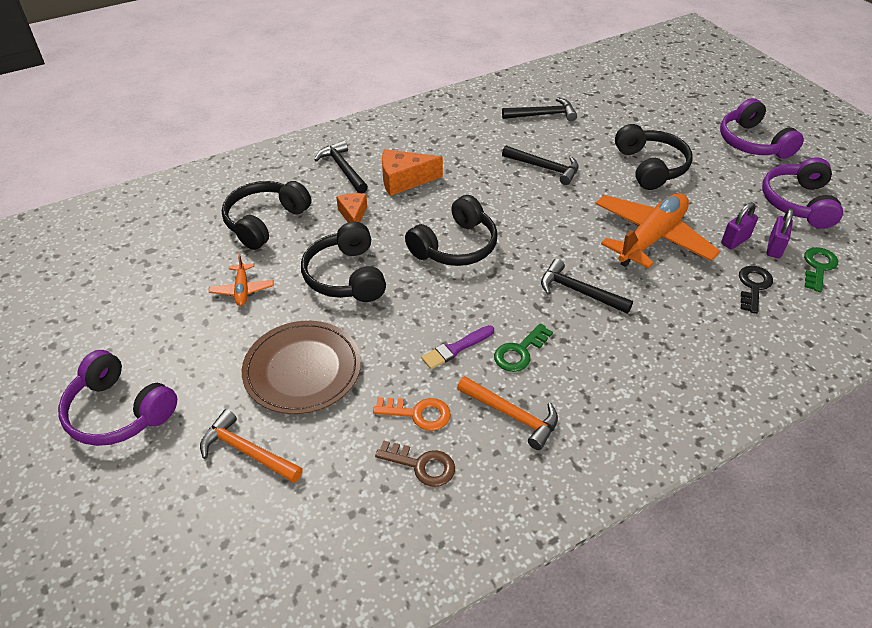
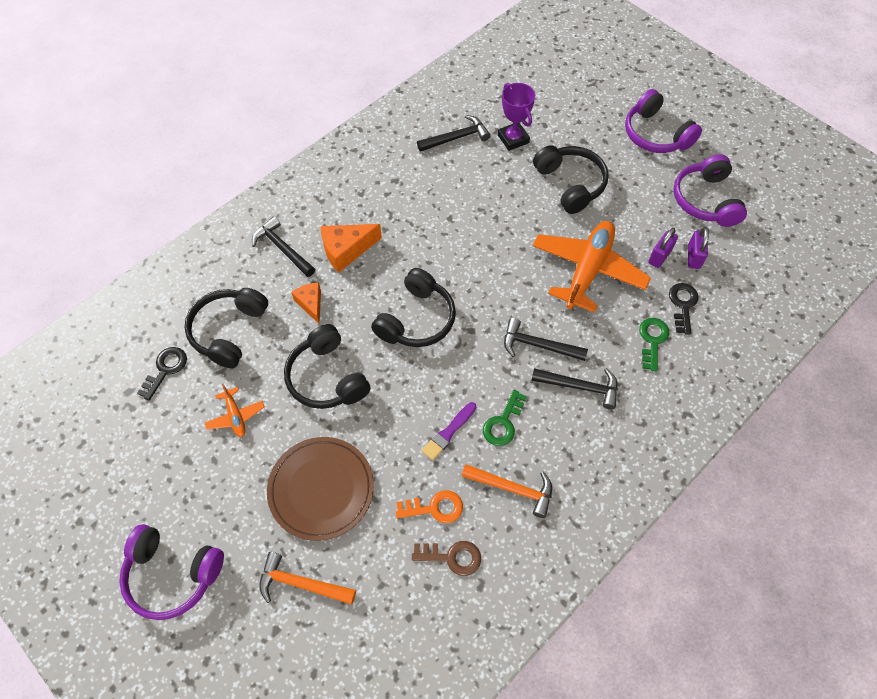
camera: 15 degrees left, 15 degrees up
black hammer [502,145,579,185] -> black hammer moved to [531,368,618,409]
green key [804,247,838,292] -> green key moved to [639,318,669,372]
none -> black key [137,347,187,401]
none -> purple trophy [498,83,535,151]

